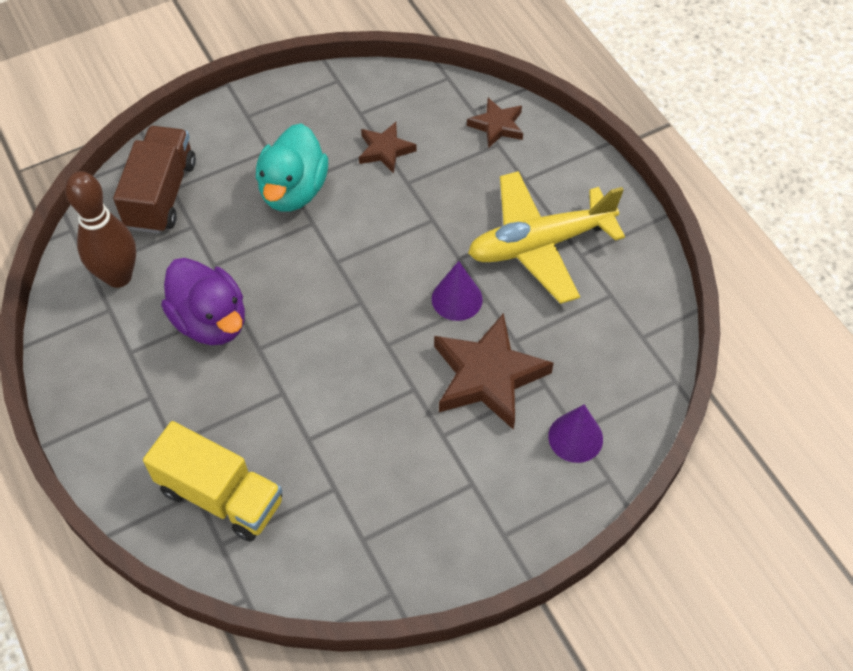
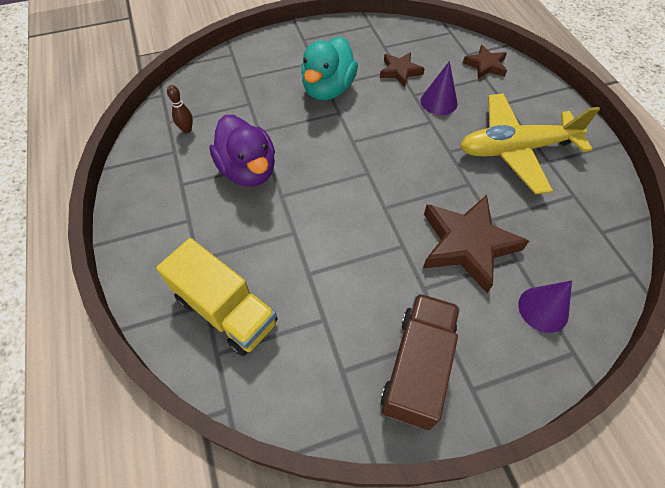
camera: 10 degrees right, 0 degrees up
brown bowling pin [65,171,136,288] -> brown bowling pin [167,85,193,133], size x0.45
brown truck [113,126,196,234] -> brown truck moved to [381,293,460,430]
purple cone [432,261,483,321] -> purple cone moved to [421,61,458,115]

